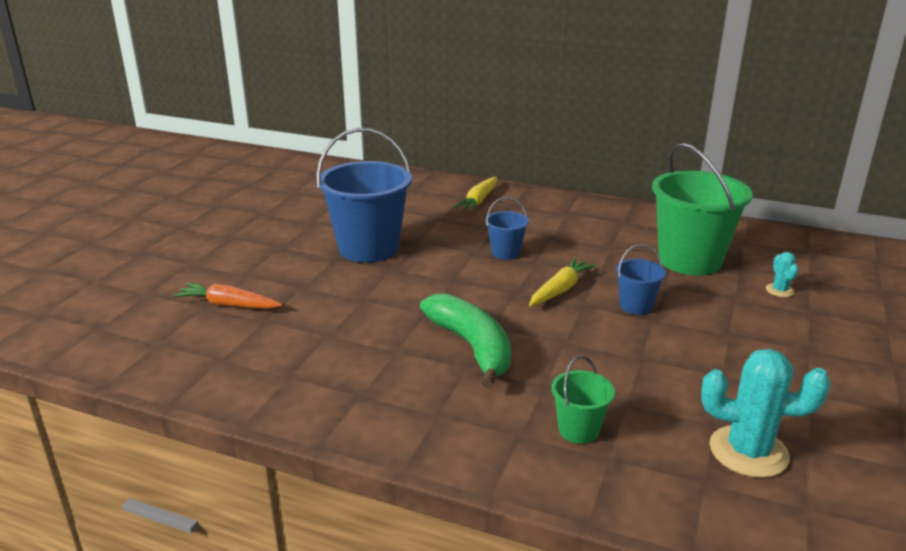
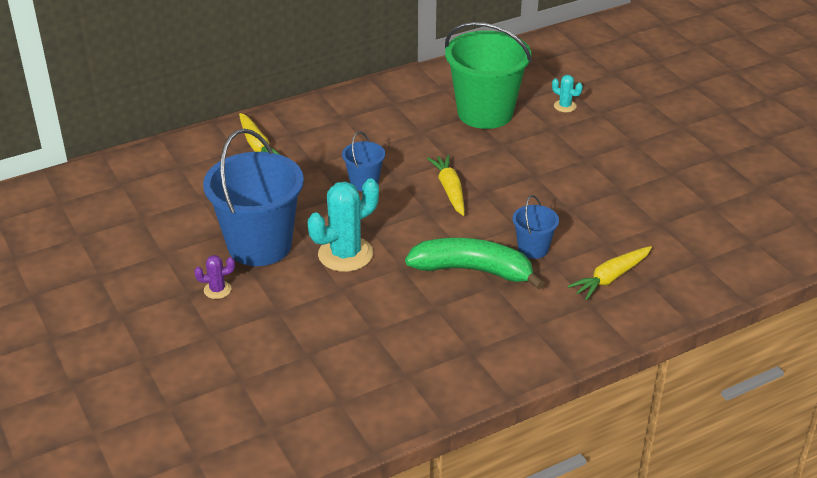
camera: 50 degrees left, 10 degrees up
orange carrot [173,283,282,309] -> none
green bucket [551,356,615,444] -> yellow carrot [568,246,652,300]
blue bucket [615,244,666,315] -> blue bucket moved to [513,195,559,259]
turquoise cactus [701,349,831,478] -> turquoise cactus moved to [308,178,379,272]
none -> purple cactus [194,255,235,299]

